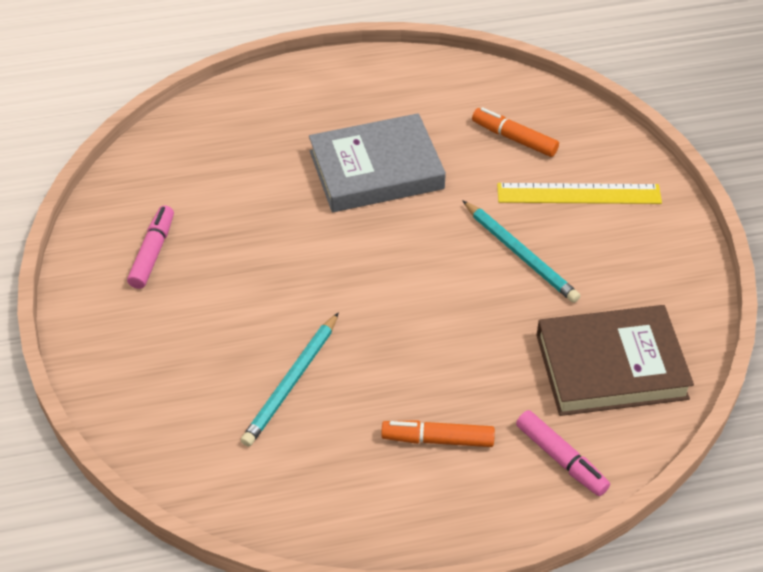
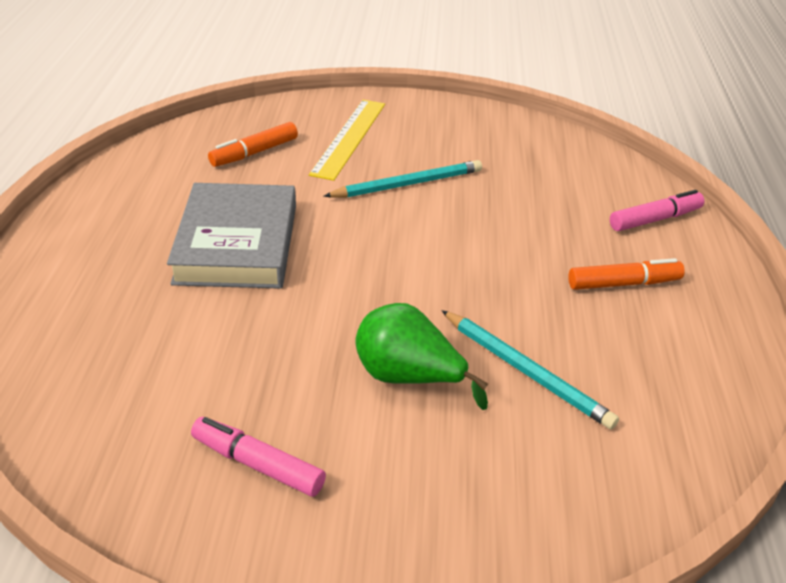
camera: 75 degrees left, 10 degrees down
orange marker [381,420,495,447] -> orange marker turned 120 degrees counterclockwise [568,258,685,290]
brown book [536,305,694,416] -> none
none -> green pear [355,303,488,410]

